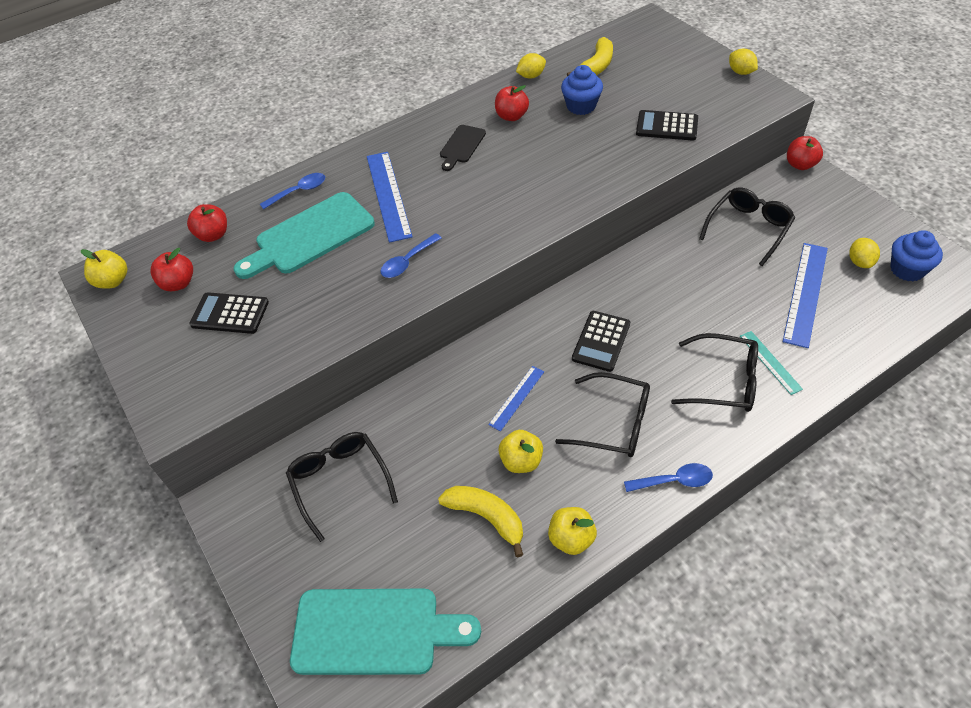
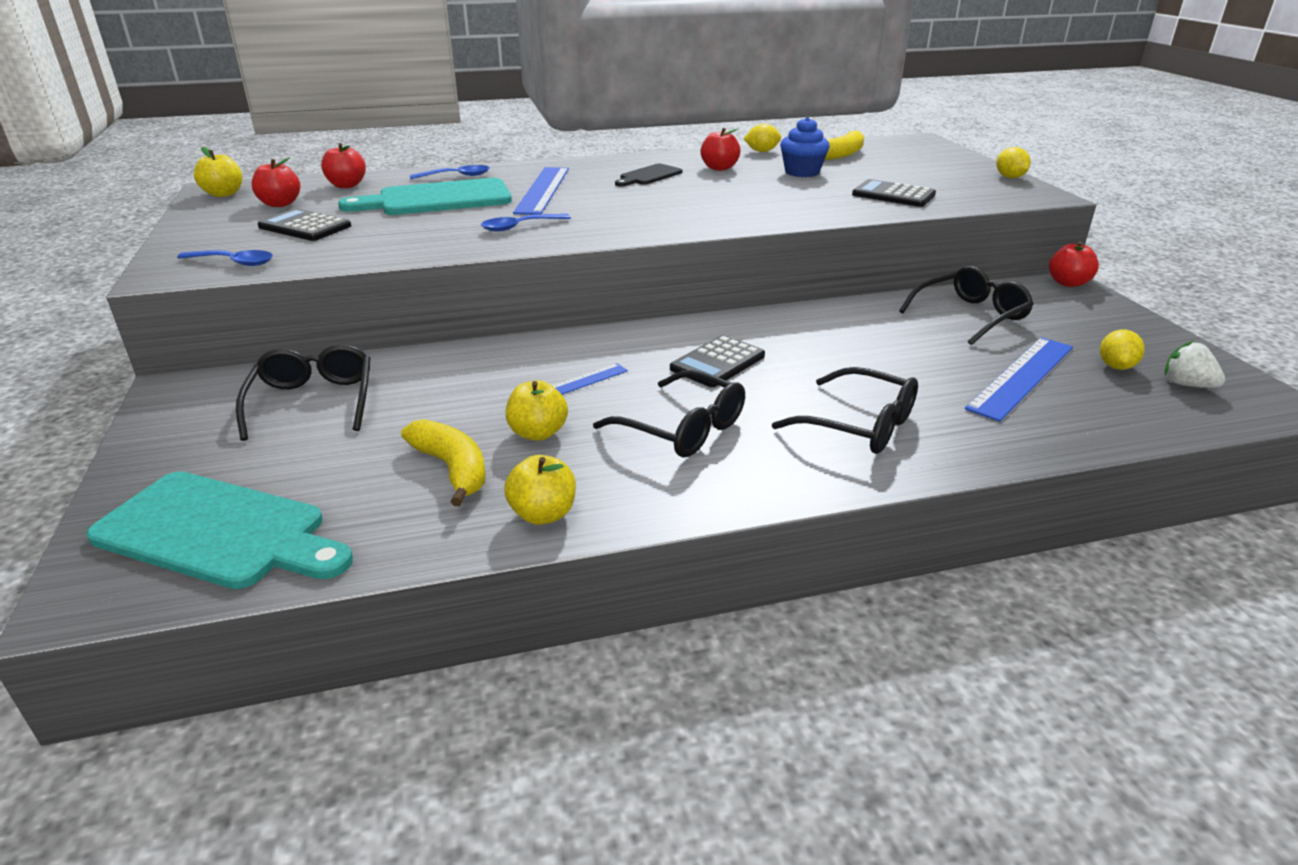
camera: 15 degrees right, 20 degrees down
blue spoon [624,463,713,492] -> blue spoon moved to [177,250,273,266]
turquoise ruler [740,331,803,395] -> none
blue cupcake [890,230,943,282] -> white strawberry [1165,340,1225,388]

